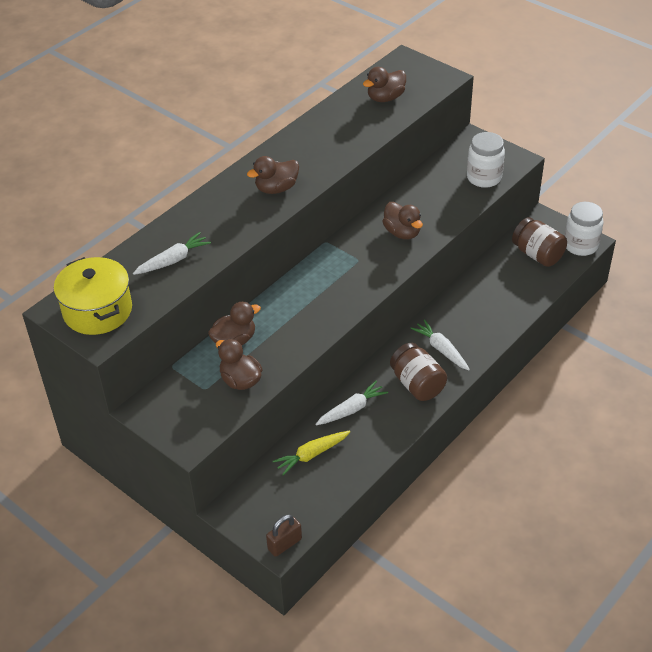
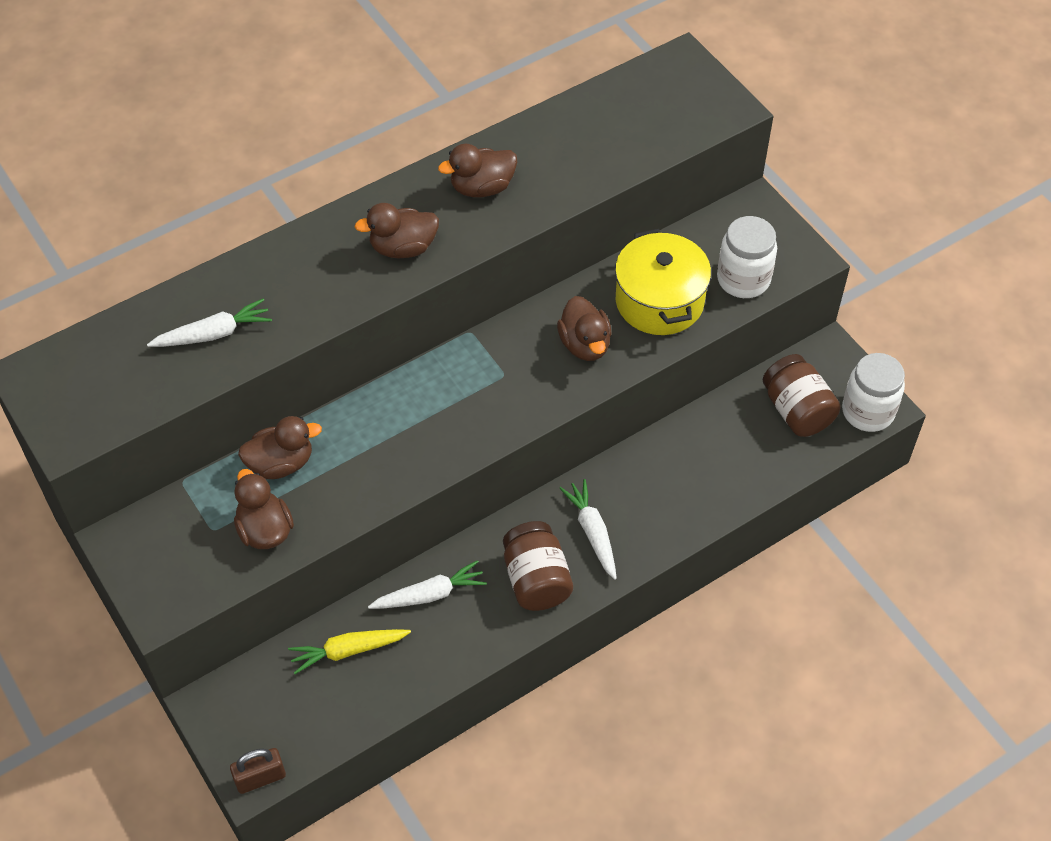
camera: 15 degrees right, 10 degrees up
yellow pot [54,257,132,335] -> yellow pot moved to [615,229,711,335]
brown duck [363,67,406,102] -> brown duck moved to [438,144,517,197]

